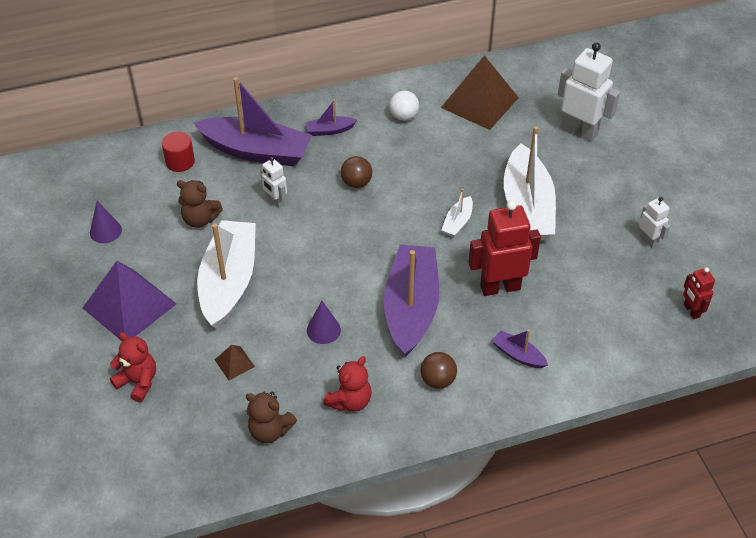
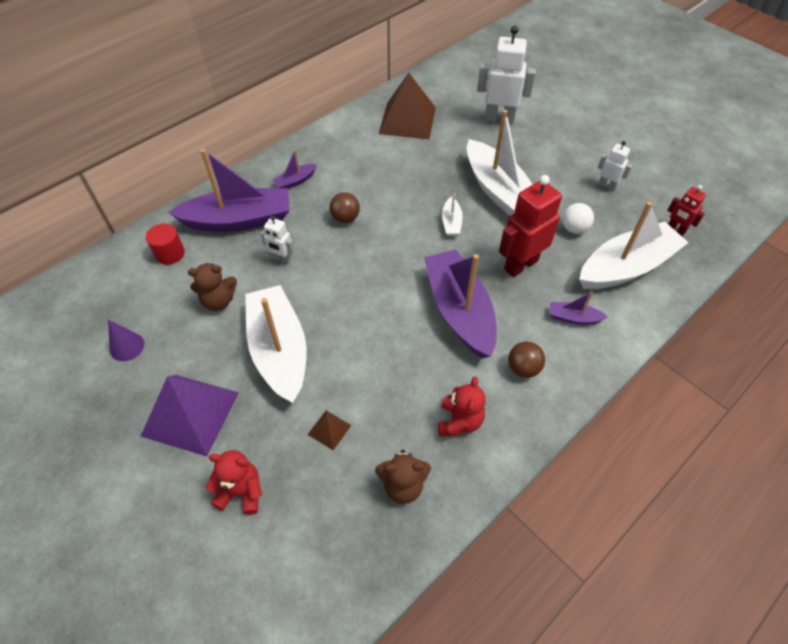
camera: 25 degrees left, 5 degrees up
purple cone [307,301,341,344] -> none
white ball [389,90,419,121] -> white ball moved to [562,203,594,234]
none -> white boat [579,202,688,289]

